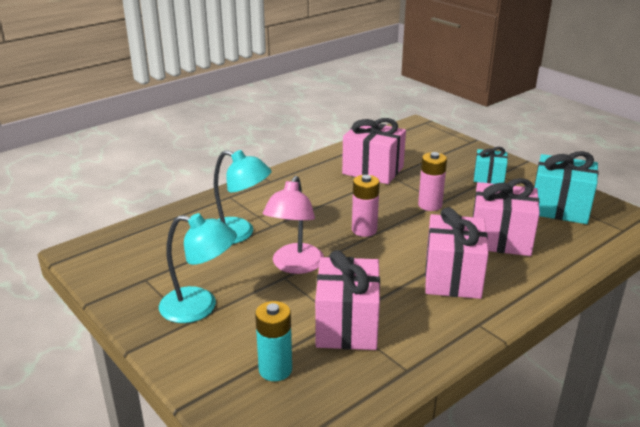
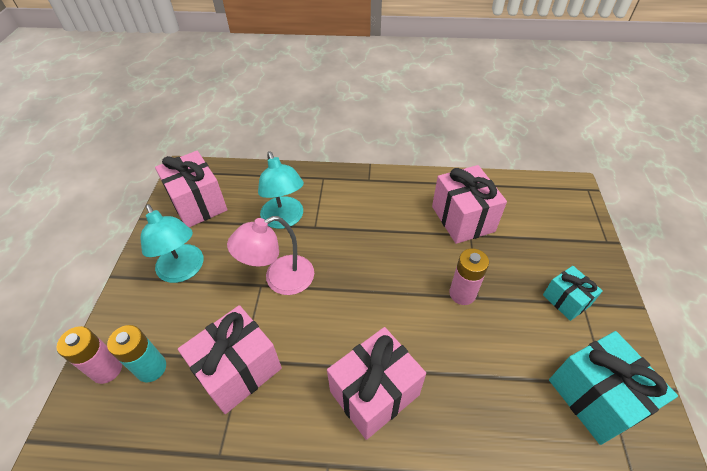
camera: 45 degrees right, 20 degrees up
pink battery [352,175,380,237] -> pink battery moved to [57,326,122,384]
pink gift [473,178,540,256] -> pink gift moved to [155,151,227,227]

